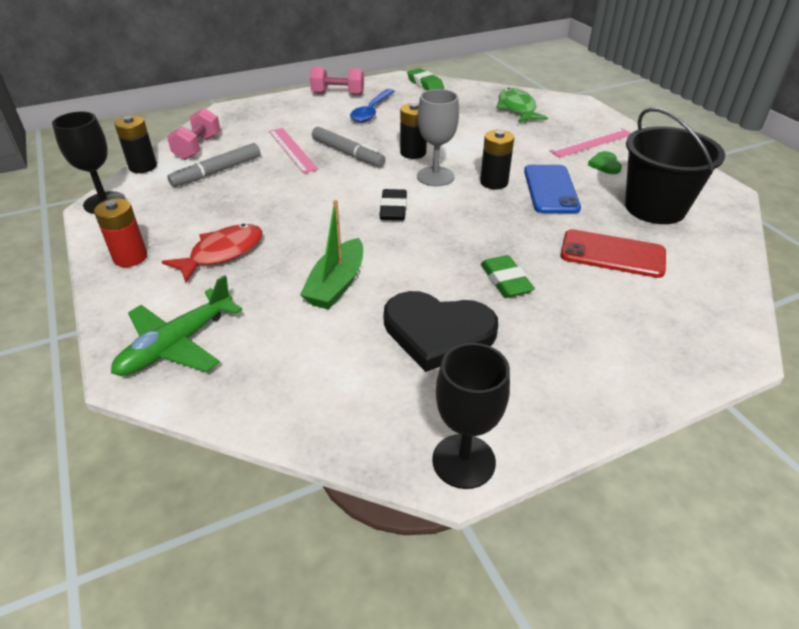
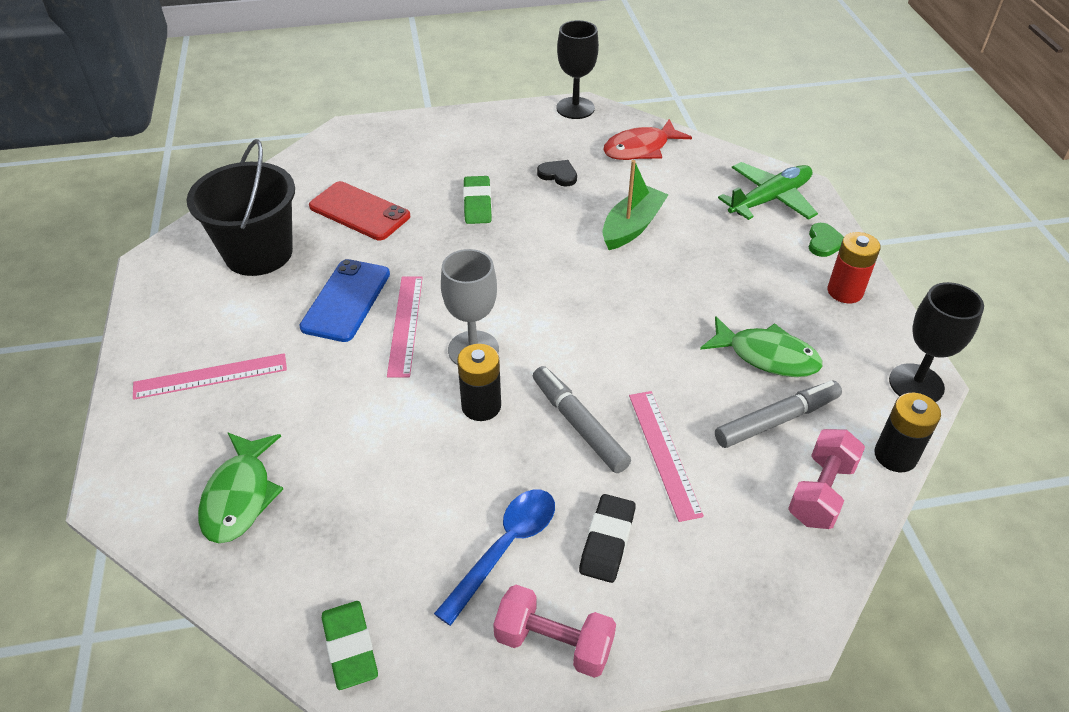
camera: 165 degrees left, 5 degrees up
red fish [162,224,263,283] -> red fish moved to [603,119,692,160]
black eraser [379,189,407,221] -> black eraser moved to [579,494,636,583]
black heart [384,291,498,372] -> black heart [537,160,577,187], size x0.45
black battery [480,130,514,189] -> pink ruler [387,277,423,377]
green heart [588,151,622,174] -> green heart moved to [809,223,844,257]
none -> green fish [700,316,822,377]

